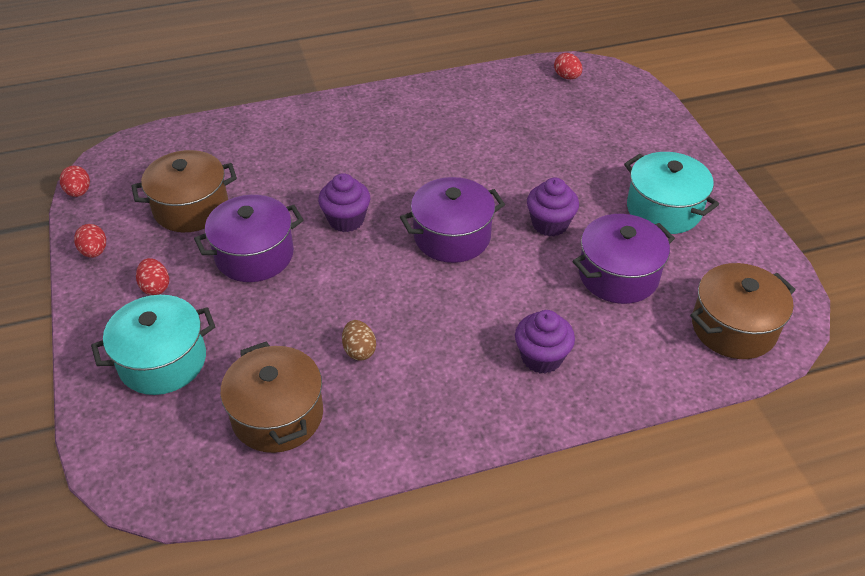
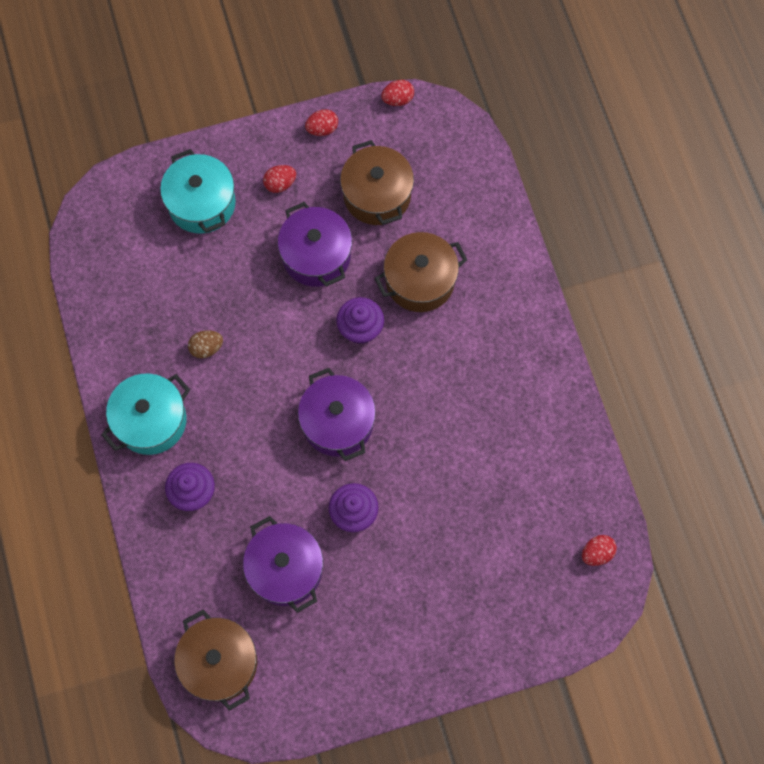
camera: 90 degrees right, 25 degrees up
brown pot [220,341,323,453] -> brown pot moved to [374,232,467,312]
turquoise pot [624,152,719,234] -> turquoise pot moved to [101,373,190,455]

